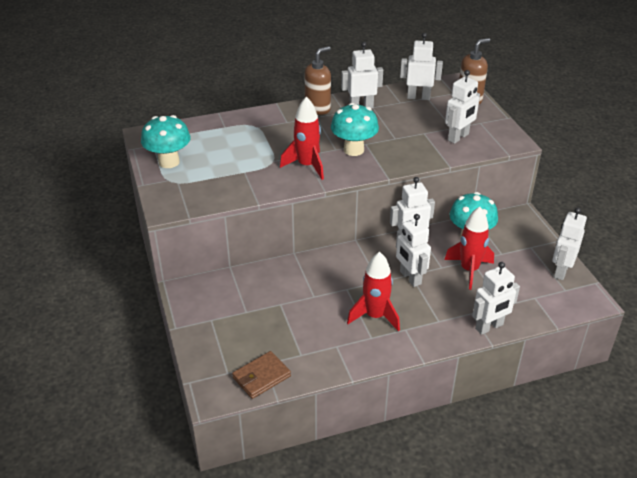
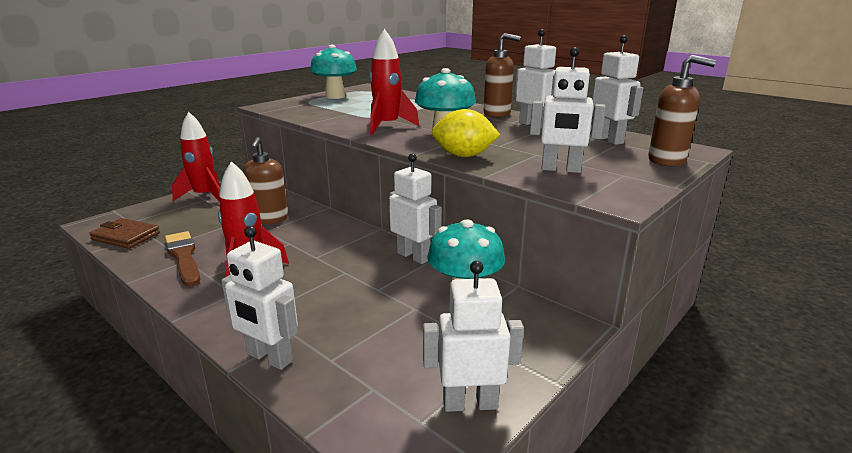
camera: 60 degrees right, 15 degrees down
white robot [396,214,431,287] -> none
red rocket [445,207,494,290] -> red rocket moved to [172,112,220,202]
none -> brown brush [165,231,200,287]
none -> brown soap dispenser [243,137,288,224]
none -> yellow lemon [432,109,500,157]

